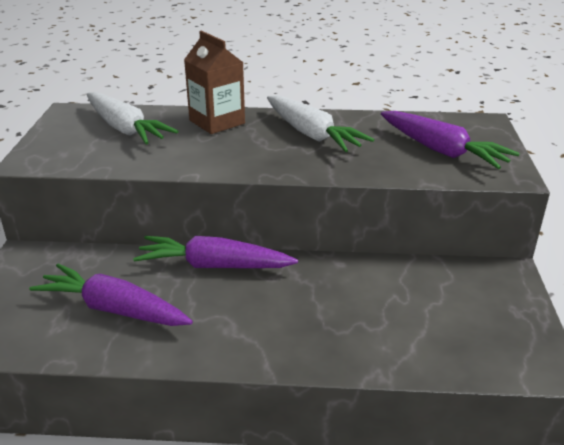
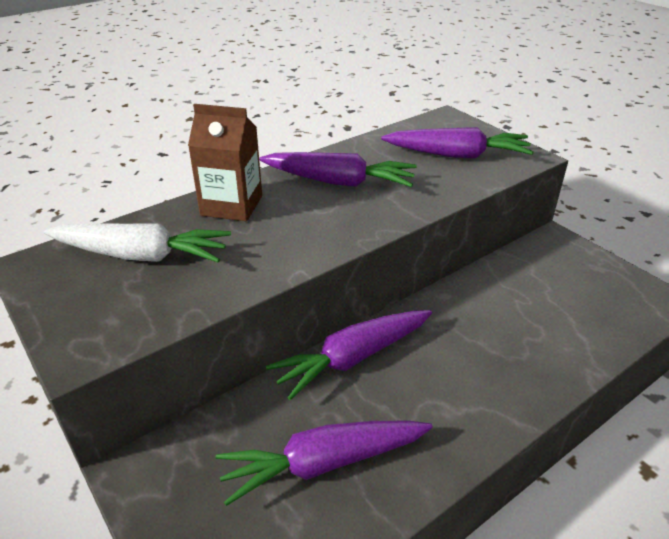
camera: 40 degrees left, 5 degrees up
white carrot [267,95,374,152] -> purple carrot [259,152,417,187]

